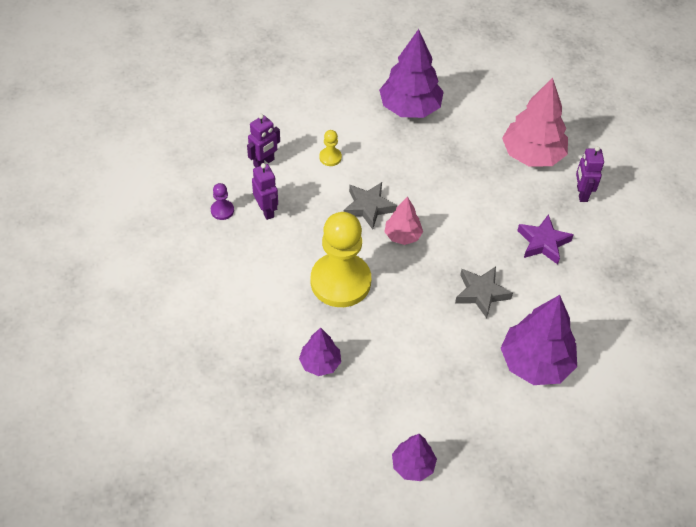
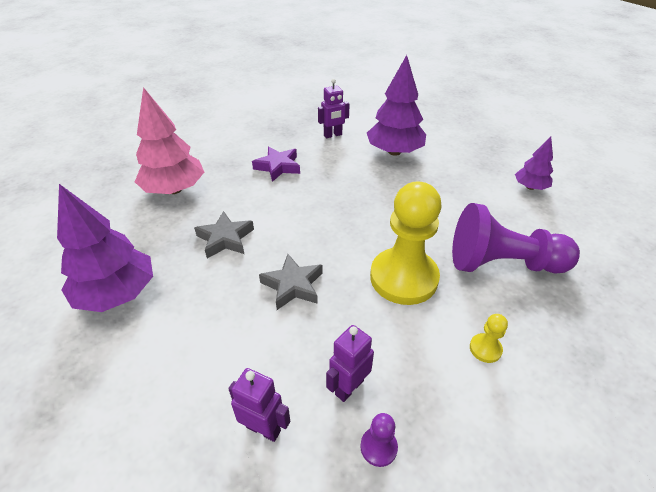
camera: 110 degrees left, 10 degrees down
purple tree [299,328,341,376] -> purple pawn [452,203,580,274]
yellow pawn [319,130,342,166] -> yellow pawn moved to [470,314,508,363]
pink tree [384,196,423,245] -> none
grey star [455,267,513,318] -> grey star moved to [194,211,254,258]
purple robot [576,146,604,202] -> purple robot moved to [318,79,350,138]

